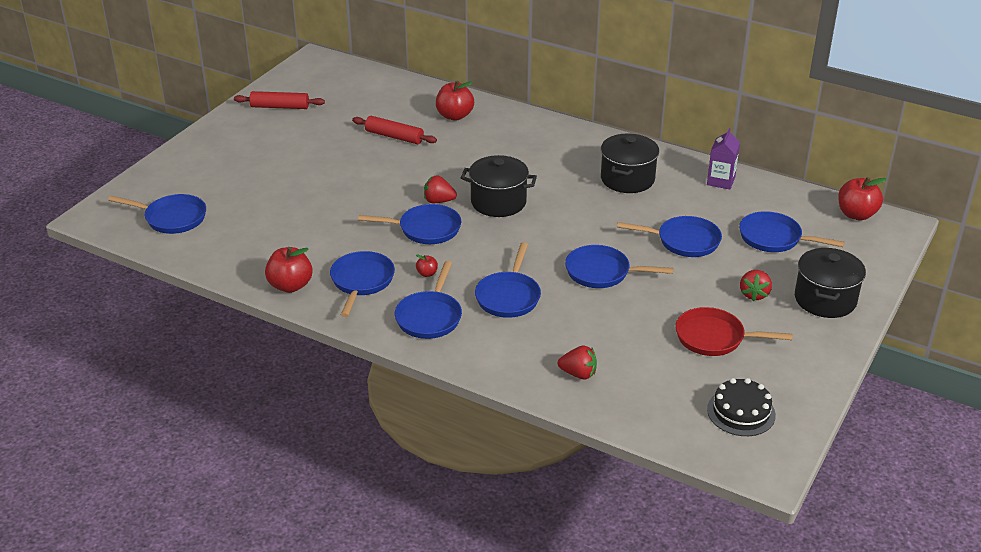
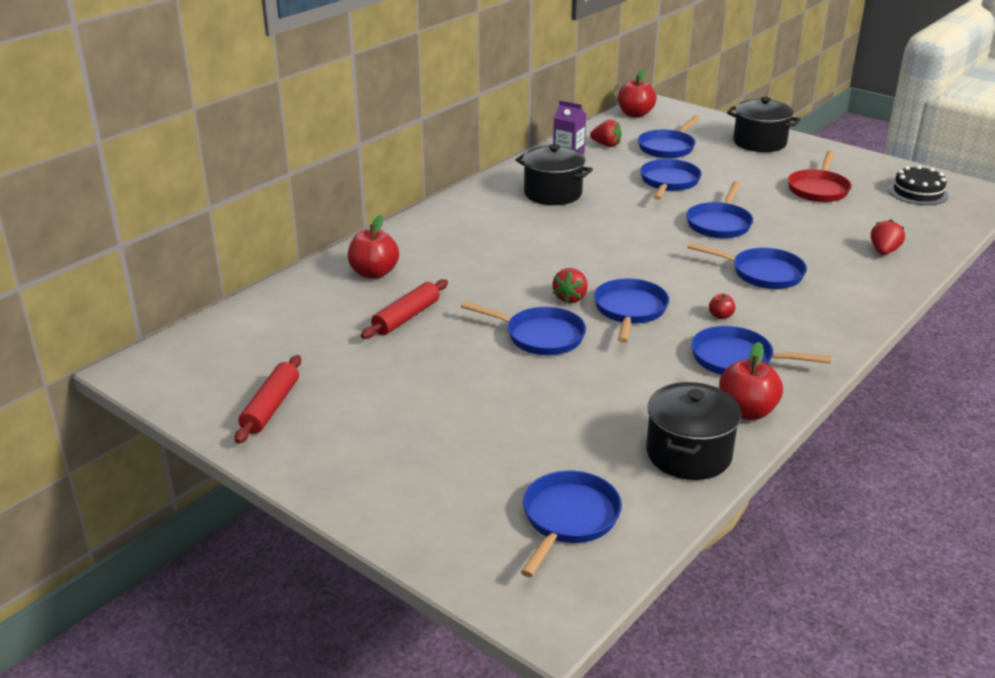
camera: 80 degrees left, 5 degrees down
blue pan [395,261,462,339] -> blue pan moved to [461,301,586,355]
black pot [461,155,537,217] -> black pot moved to [646,382,742,480]
red strawberry [740,270,772,301] -> red strawberry moved to [590,119,622,147]

